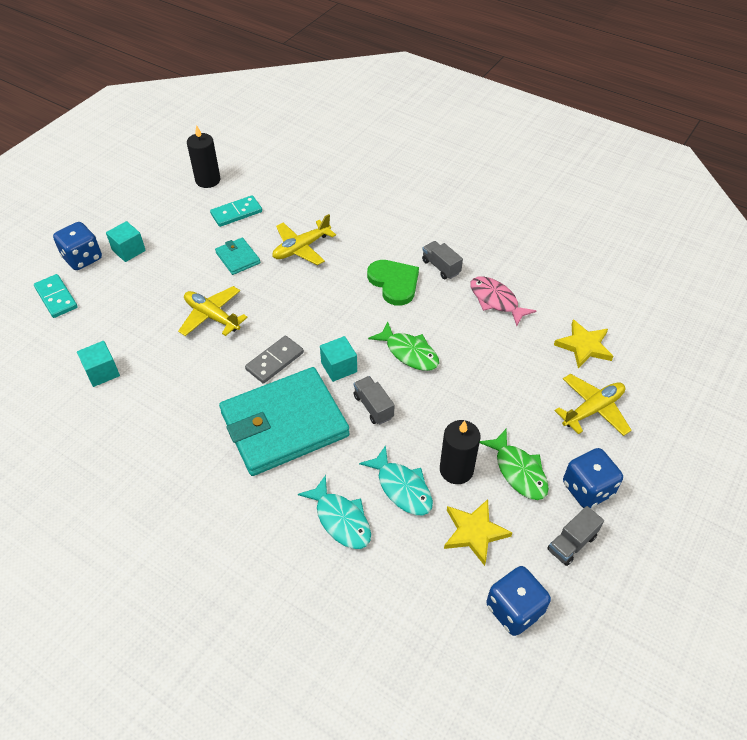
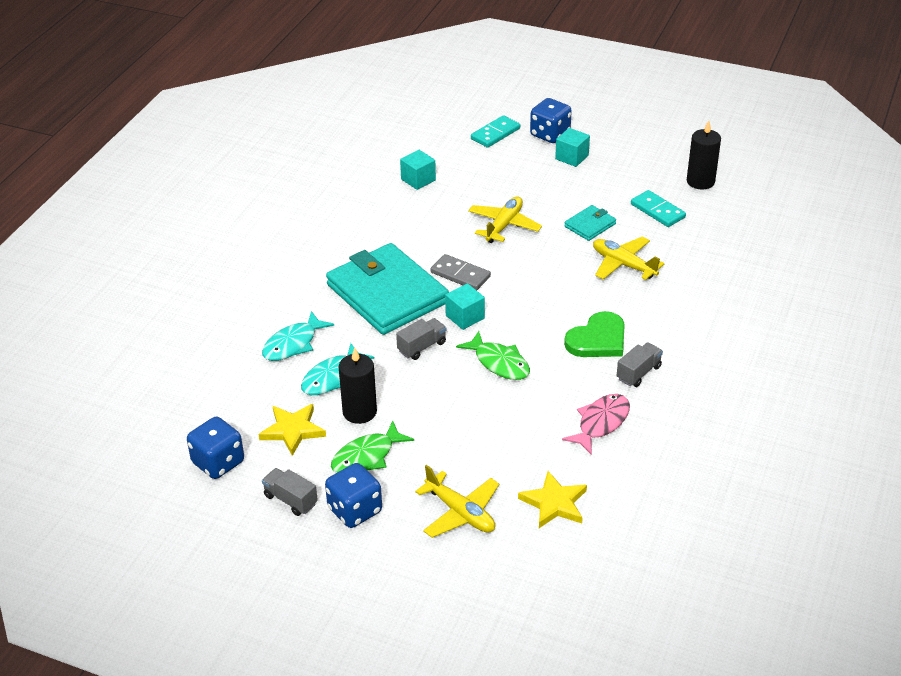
camera: 80 degrees right, 10 degrees down
green fish [368,321,439,371] -> green fish turned 75 degrees counterclockwise [456,331,530,380]

